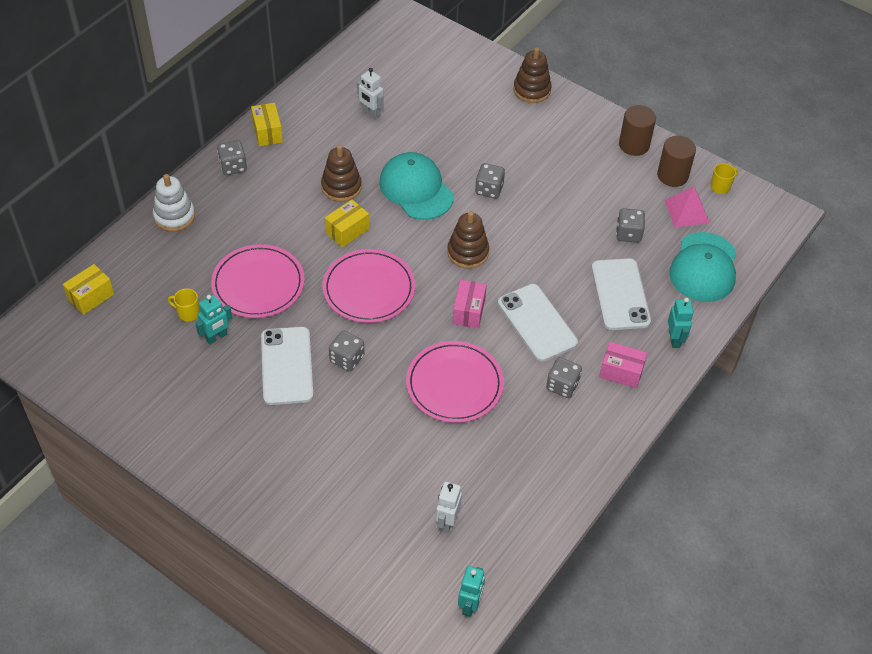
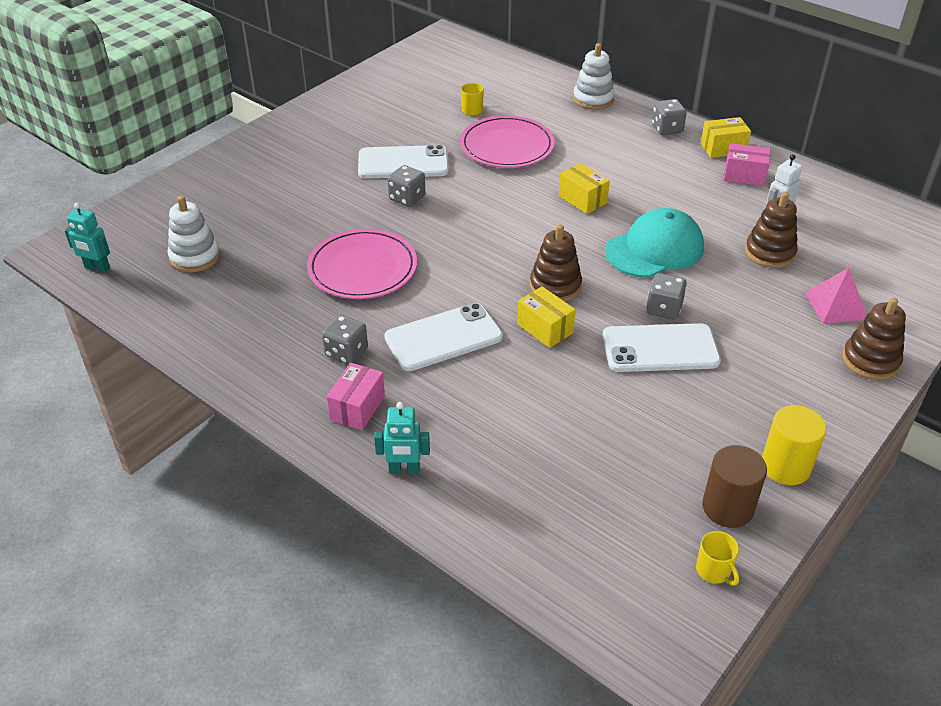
camera: 95 degrees right, 10 degrees down
yellow box [63,264,114,315] -> yellow box moved to [517,286,576,348]
turquoise robot [196,295,232,344] -> none
brown stacking toy [321,145,362,202] -> brown stacking toy moved to [745,192,798,268]
pink plate [323,249,415,323] -> none
white robot [436,482,462,532] -> white stacking toy [168,196,220,272]
pink box [453,280,487,328] -> pink box moved to [724,143,770,186]
white phone [591,258,651,330] -> white phone moved to [602,323,721,372]
grey dice [616,208,645,243] -> none
brown cylinder [619,105,656,156] -> yellow cylinder [762,405,826,485]
pink pyramid [664,186,710,227] -> pink pyramid moved to [805,268,867,324]
turquoise cap [669,232,736,302] -> none

